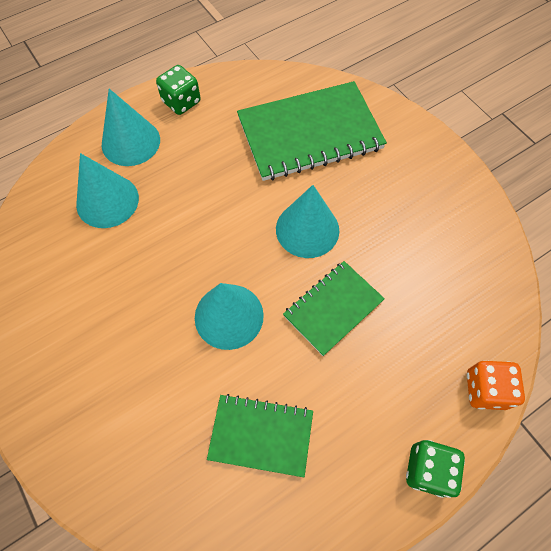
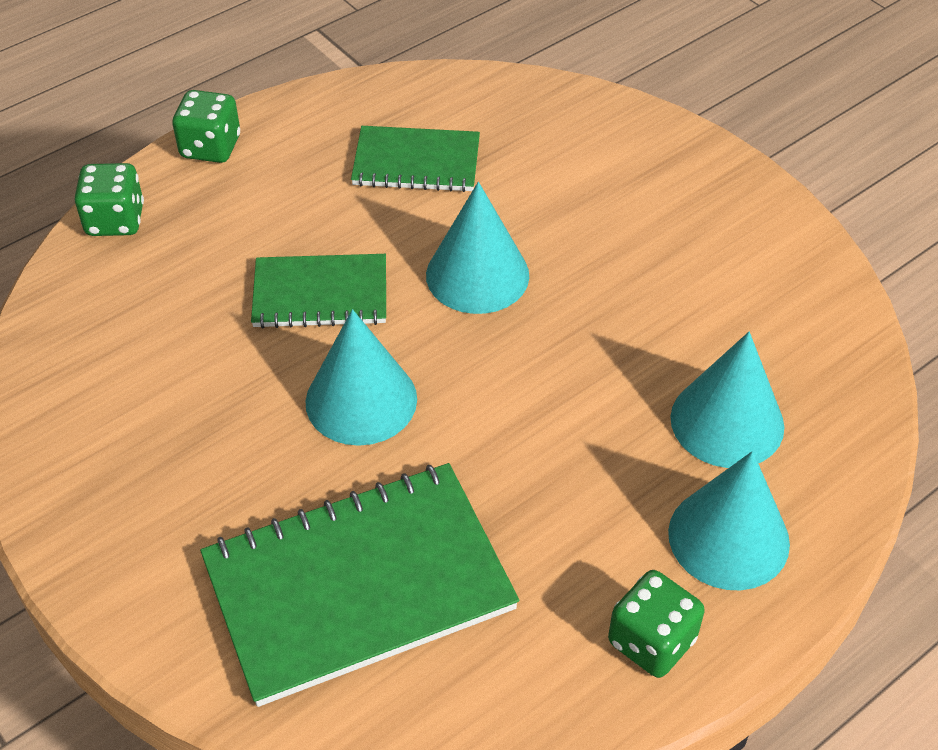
camera: 175 degrees right, 15 degrees down
green notebook [283,261,385,356] -> green notebook turned 45 degrees clockwise [251,254,386,328]
orange dice [467,360,525,410] -> green dice [74,163,144,236]

